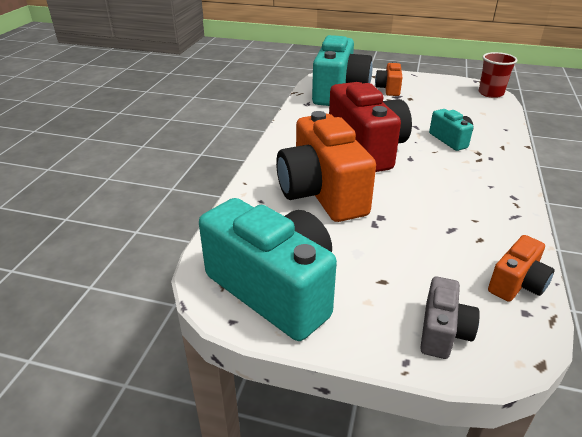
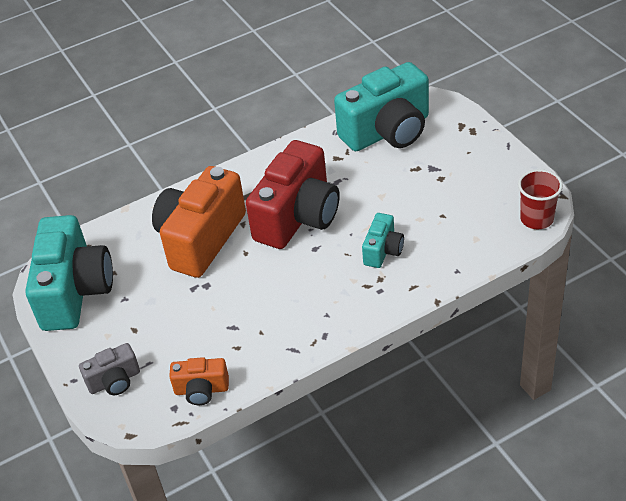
camera: 50 degrees right, 10 degrees up
orange camera [375,61,403,96] -> none

